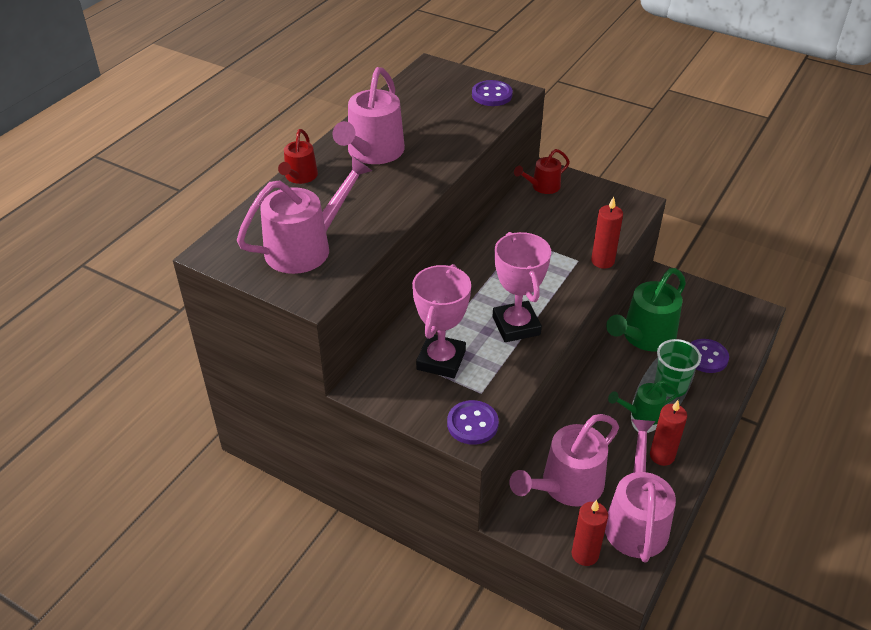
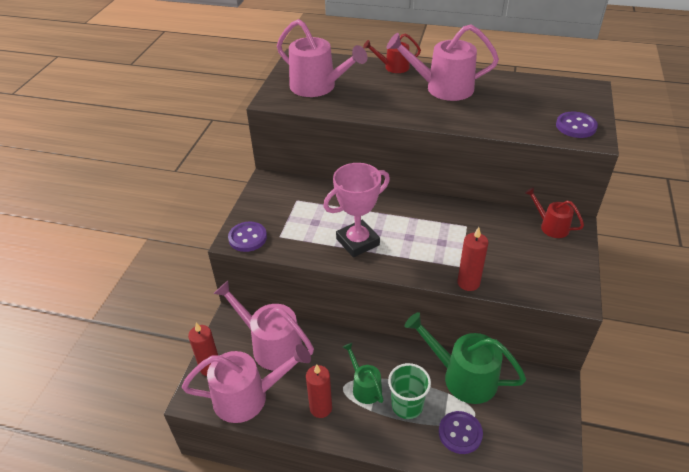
camera: 75 degrees right, 0 degrees up
pink trophy [412,264,471,378] -> none

